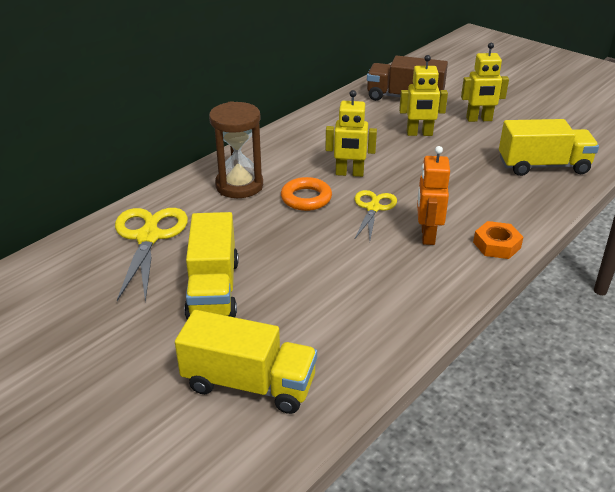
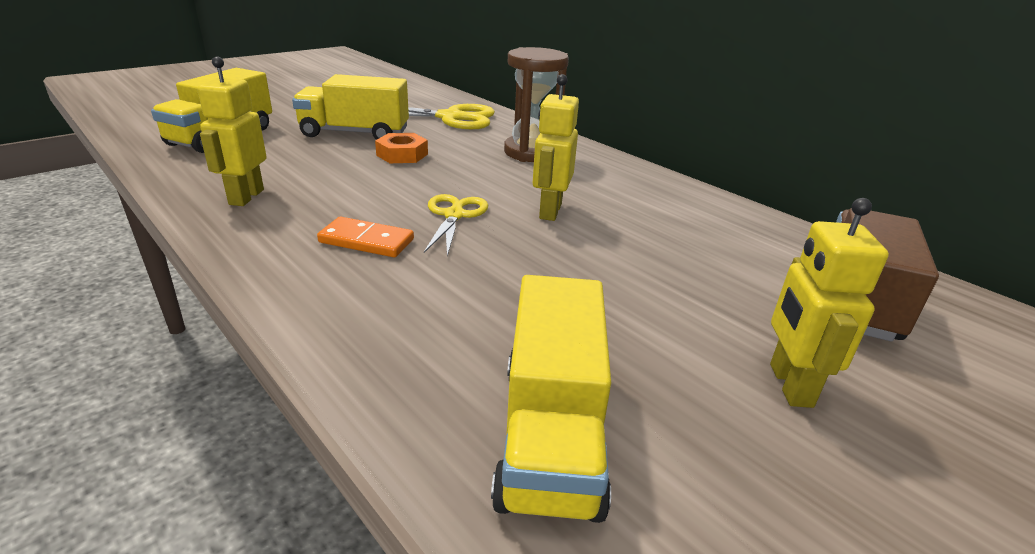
camera: 95 degrees right, 5 degrees down
orange ring [281,177,332,211] -> none
yellow scissors [355,190,397,240] -> yellow scissors turned 105 degrees counterclockwise [424,194,488,256]
yellow robot [399,55,448,136] -> yellow robot moved to [197,56,267,206]
orange robot [417,146,450,245] -> orange domino [317,217,414,257]
orange nut [473,221,523,259] -> orange nut moved to [375,133,428,163]

